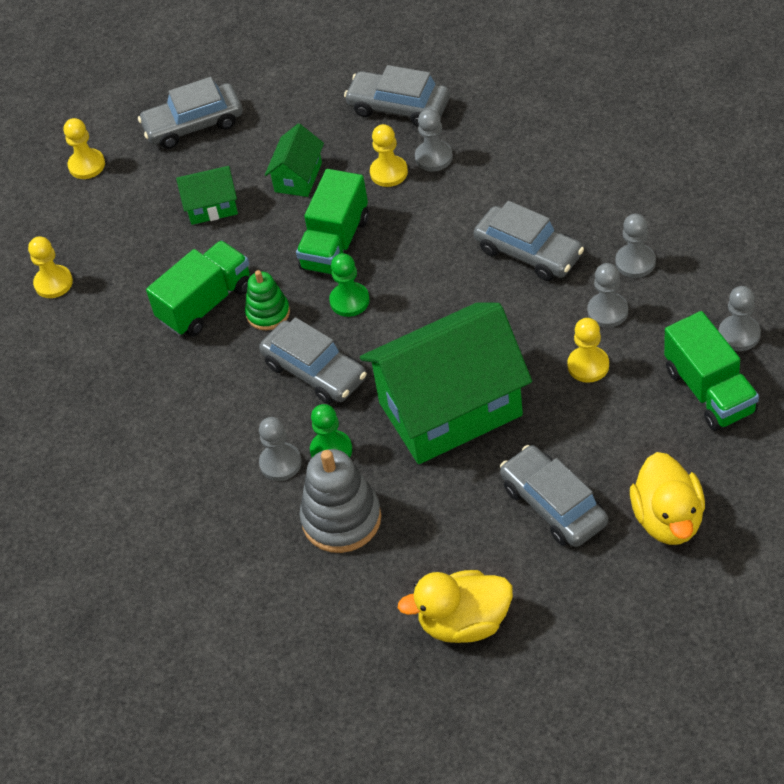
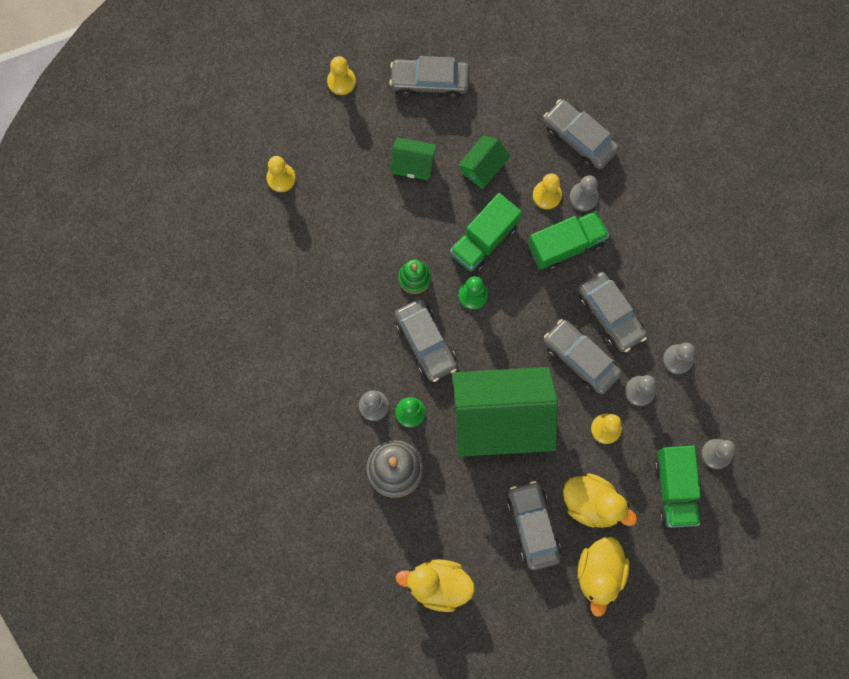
camera: 15 degrees right, 25 degrees up
green truck [146,240,250,336] -> green truck moved to [528,211,609,271]
none -> grey car [544,319,622,395]
none -> yellow duck [563,473,637,528]

